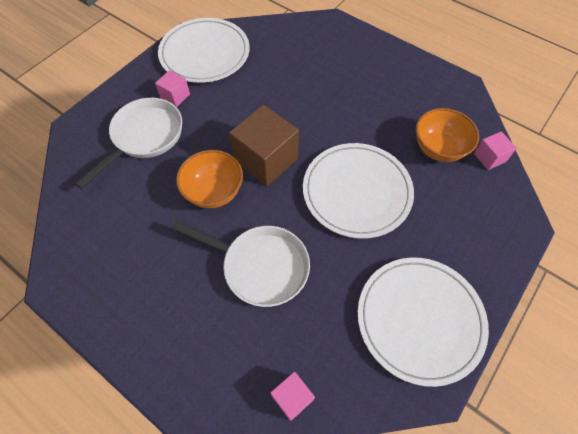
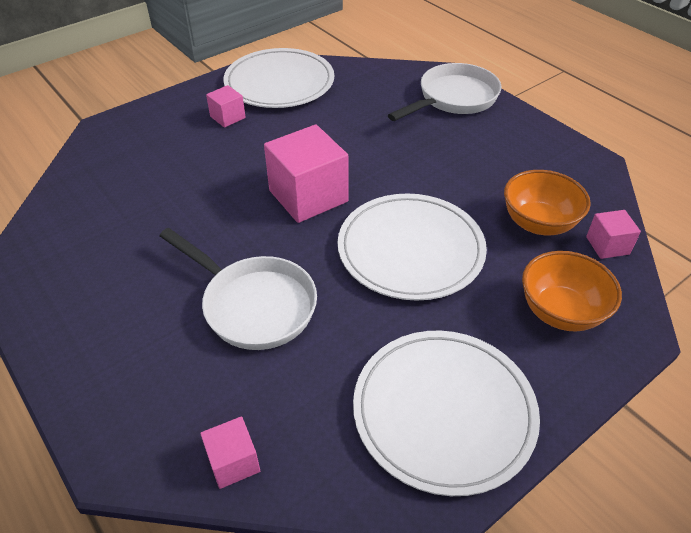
camera: 15 degrees right, 15 degrees down
white pan [74,98,182,189] -> white pan moved to [388,63,502,121]
orange bowl [176,150,243,208] -> orange bowl moved to [522,251,622,331]
brown cube [229,105,299,186] -> pink cube [264,124,348,223]

